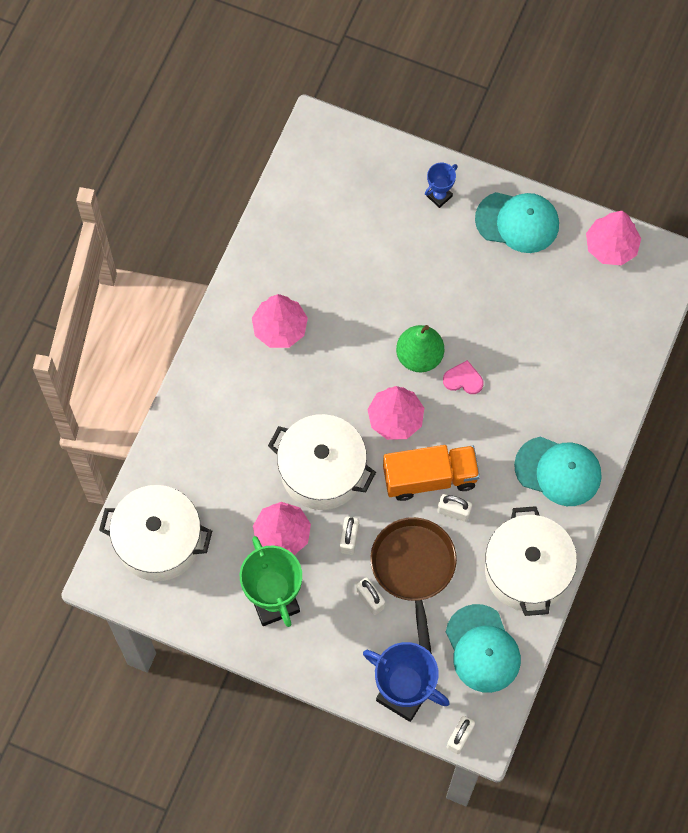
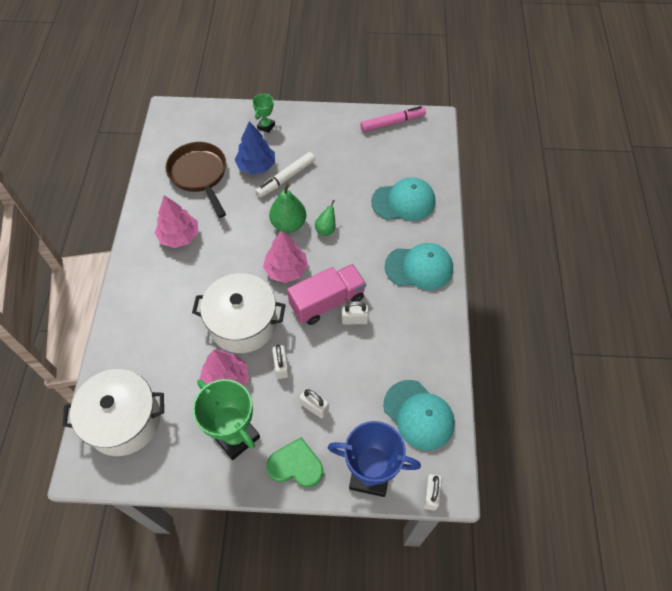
camera: 20 degrees left, 10 degrees down
brown pan [370,517,457,654] -> brown pan moved to [165,142,226,218]
orange truck [383,445,480,501] -> pink truck [287,264,366,325]
blue trophy [425,163,457,208] -> green trophy [252,94,275,133]
pink heart [443,360,483,394] -> green pear [315,200,336,236]
turquoise cap [475,192,559,253] -> turquoise cap moved to [371,177,435,220]
white pot [485,506,577,616] -> none
pink tree [586,211,641,266] -> pink marker [360,106,426,132]
none -> blue tree [234,121,275,175]
none -> white marker [255,152,315,198]
none -> green heart [266,437,323,487]

